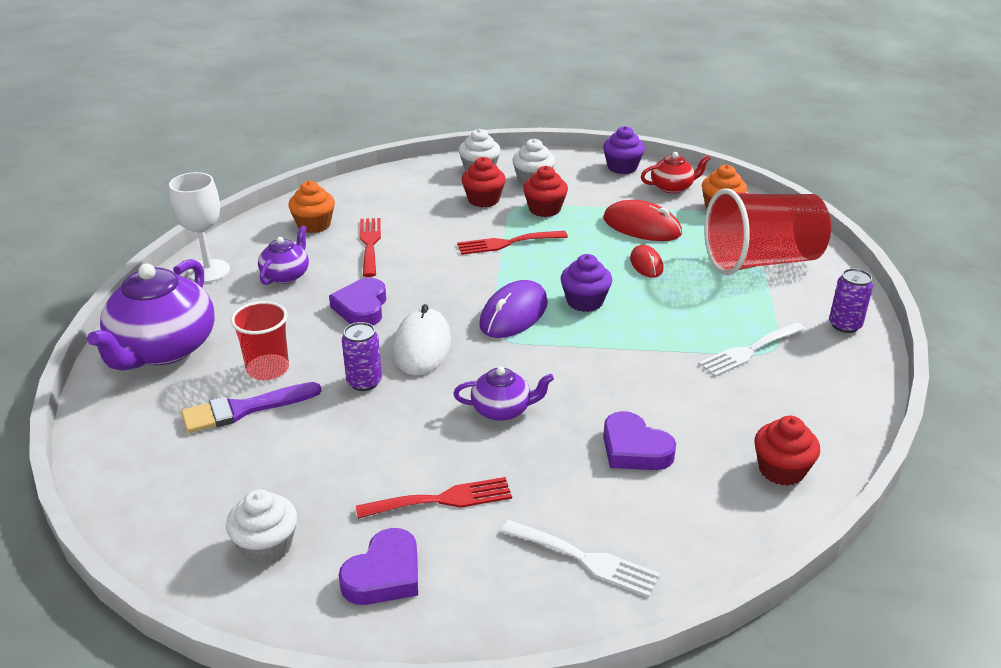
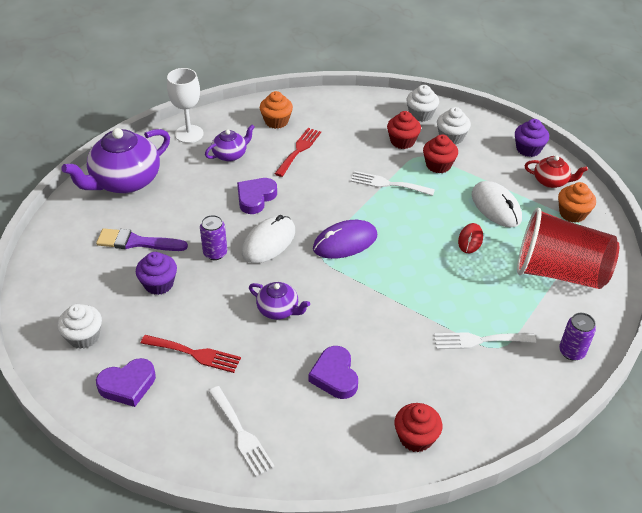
camera: 30 degrees right, 10 degrees up
red cup [231,301,289,380] -> none
red fork [457,231,568,255] -> white fork [350,171,435,196]
purple cupcake [561,254,612,312] -> purple cupcake moved to [136,252,177,295]
red mouse [603,200,682,241] -> white mouse [472,181,522,227]

